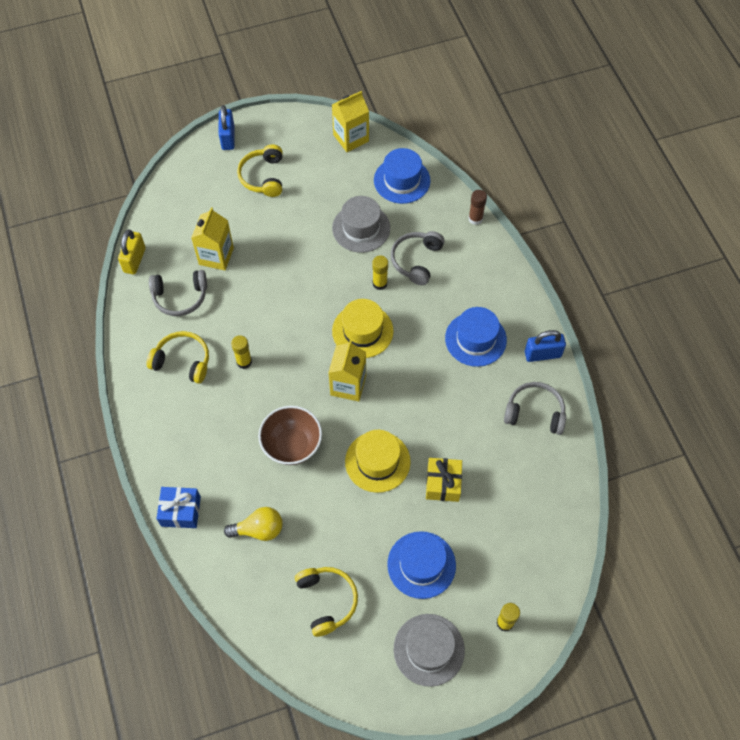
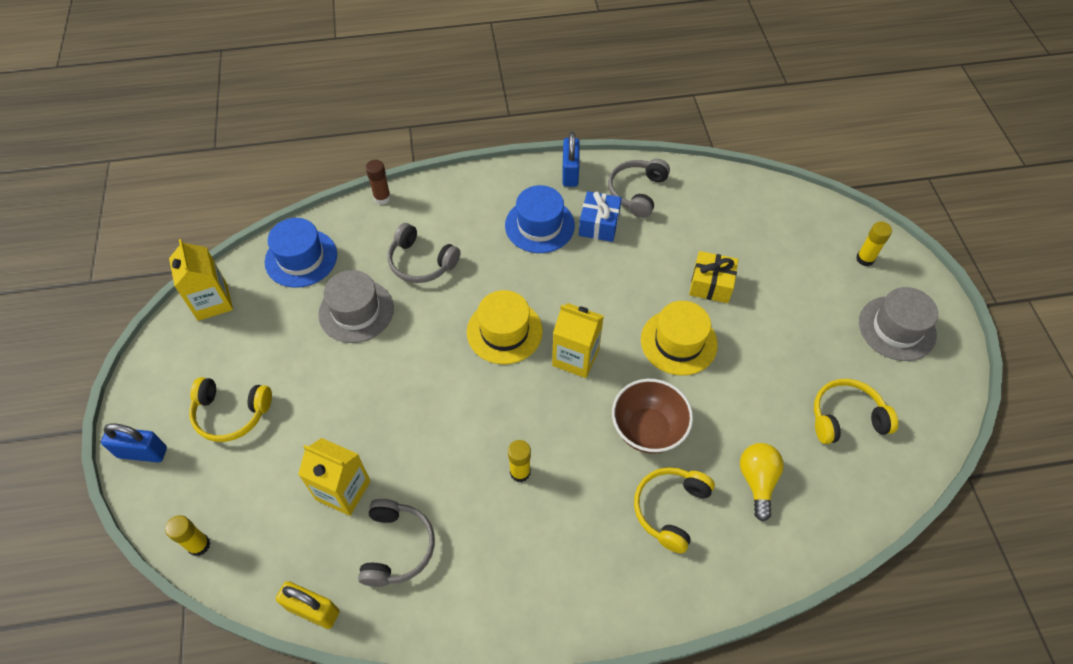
camera: 80 degrees left, 5 degrees down
yellow headphones [146,331,209,384] -> yellow headphones moved to [634,467,715,554]
blue gift [156,487,201,528] -> blue gift moved to [579,191,622,242]
yellow glue stick [372,256,388,290] -> yellow glue stick moved to [165,515,210,556]
blue hat [387,531,456,599] -> none

